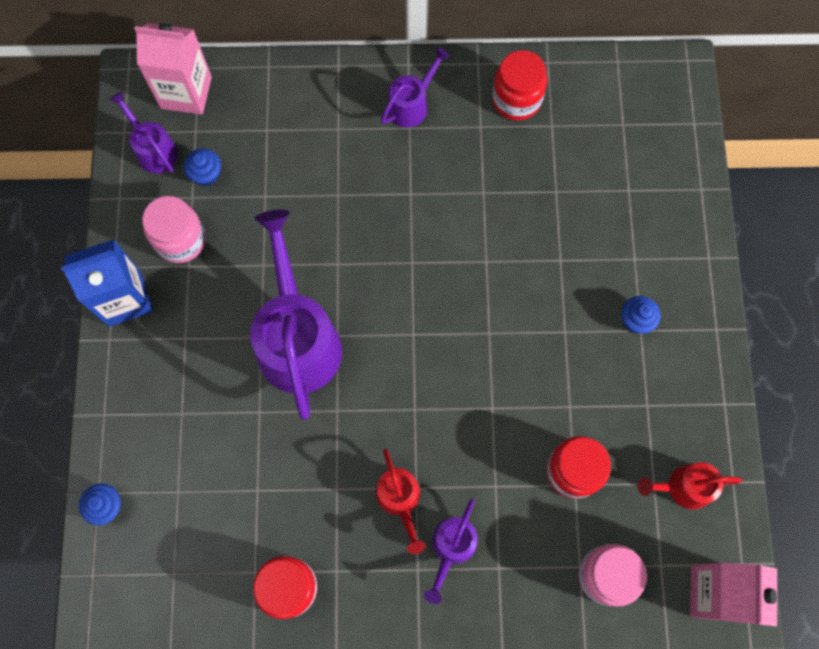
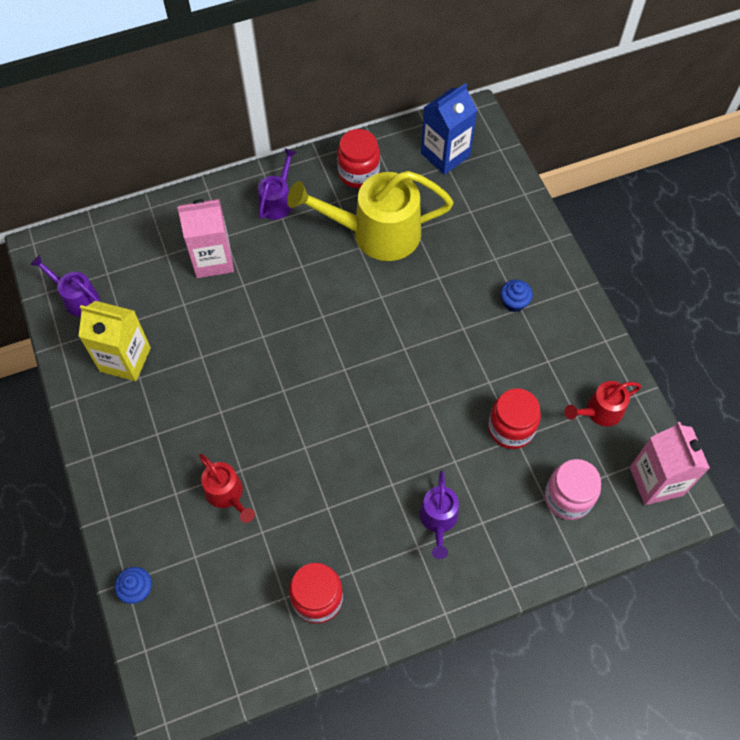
camera: 20 degrees left, 10 degrees down
blue carton [61,239,153,327] -> blue carton moved to [421,83,477,175]
pink carton [134,23,212,115] -> pink carton moved to [177,199,234,278]
pink jar [142,196,206,263] -> yellow carton [78,301,151,381]
blue cupcake [184,148,221,186] -> none
purple watering can [250,210,342,420] -> none
red watering can [376,449,425,554] -> red watering can moved to [199,454,255,523]
none -> yellow watering can [287,171,454,261]

